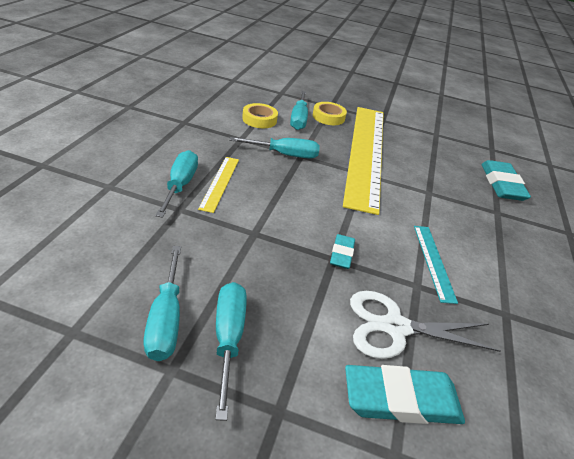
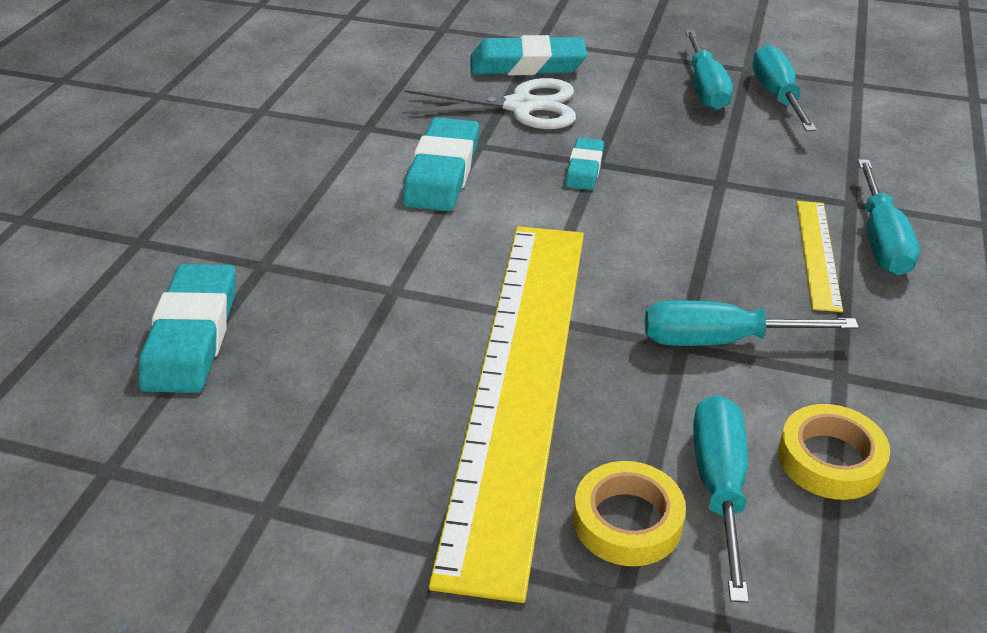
camera: 175 degrees left, 0 degrees up
turquoise ruler [414,226,458,304] -> turquoise eraser [403,118,479,211]

